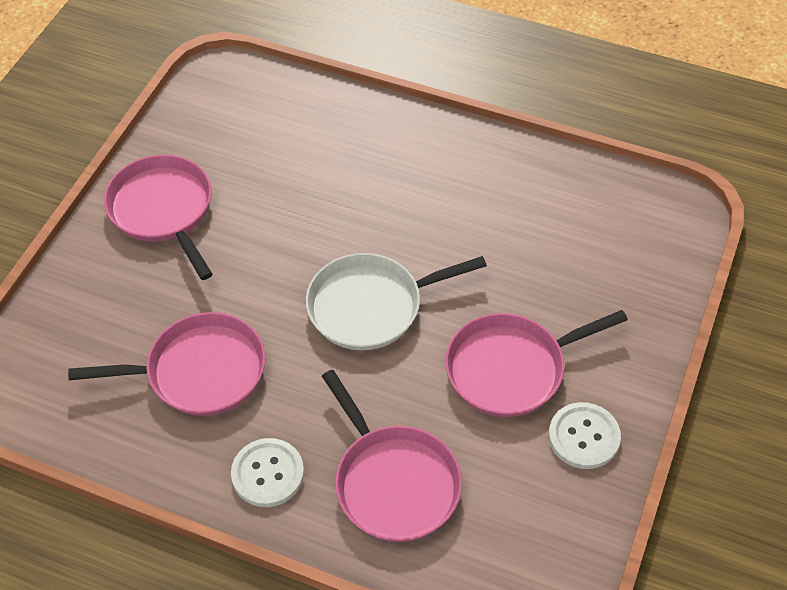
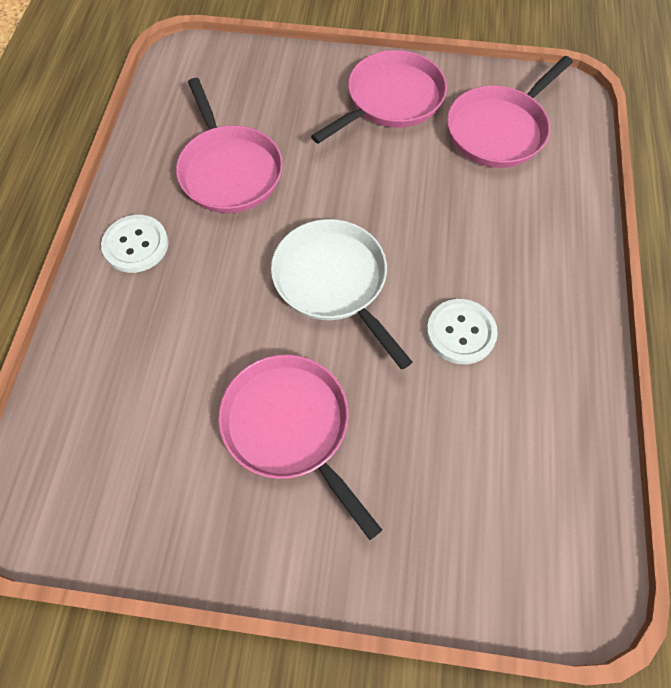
camera: 75 degrees right, 10 degrees up
pink pan [322,370,462,542] -> pink pan moved to [447,56,573,168]
white button [548,402,621,469] -> white button moved to [426,299,498,364]

